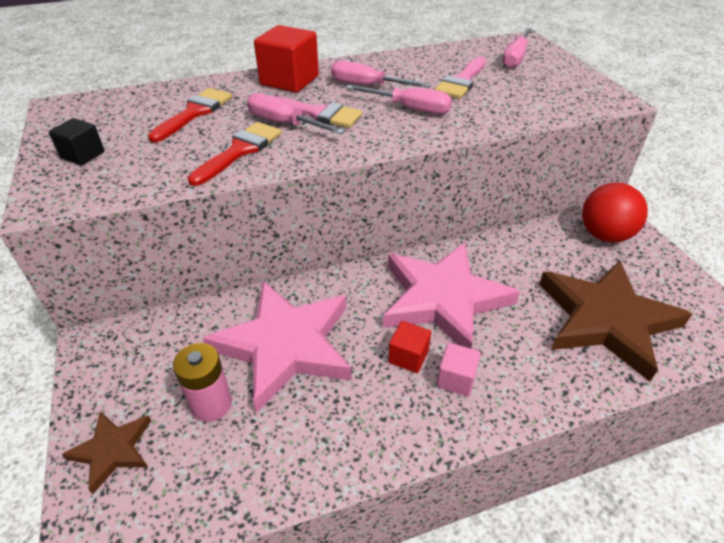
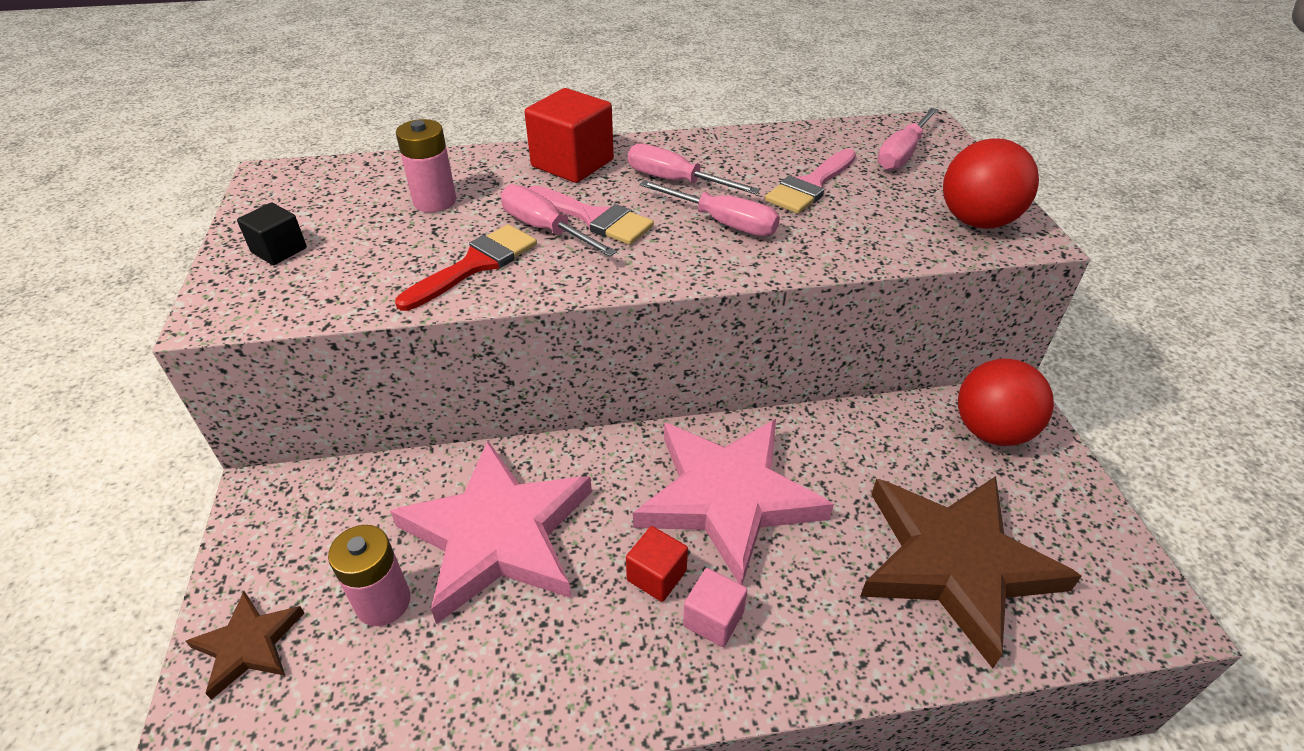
camera: 10 degrees right, 0 degrees up
red brush [148,88,232,143] -> pink battery [396,119,456,212]
none -> red ball [943,138,1039,229]

